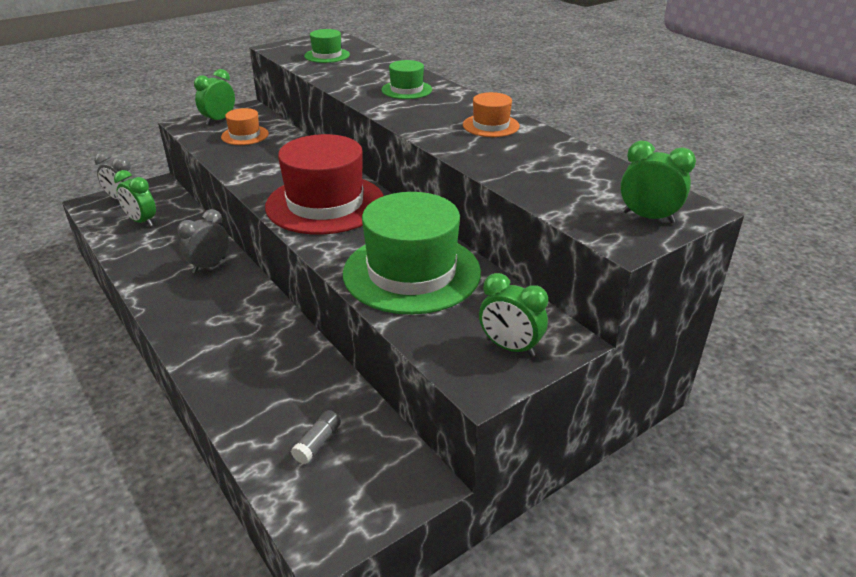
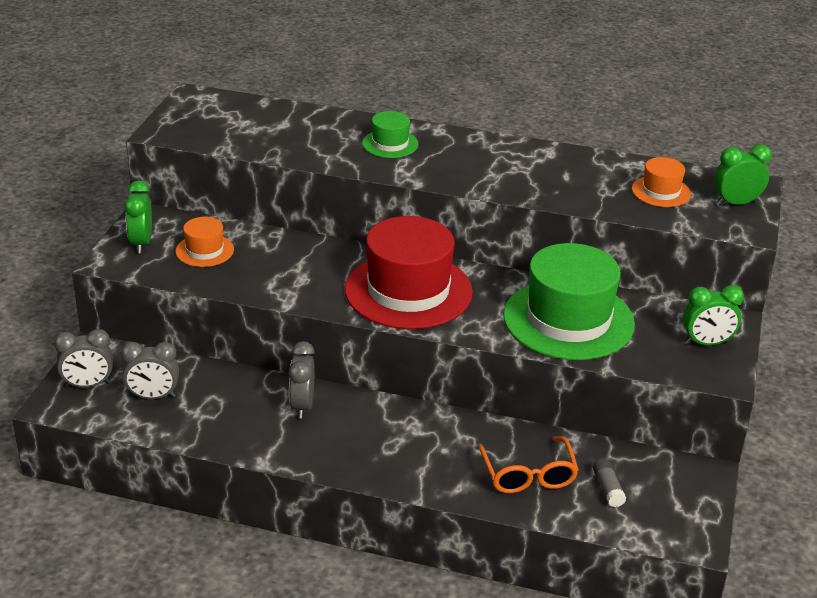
camera: 40 degrees left, 0 degrees up
green clock [114,170,156,227] -> grey clock [121,342,179,399]
green hat [304,29,350,63] -> none
orange hat [463,92,520,137] -> orange hat moved to [632,157,691,207]
none -> orange glasses [478,436,579,493]

